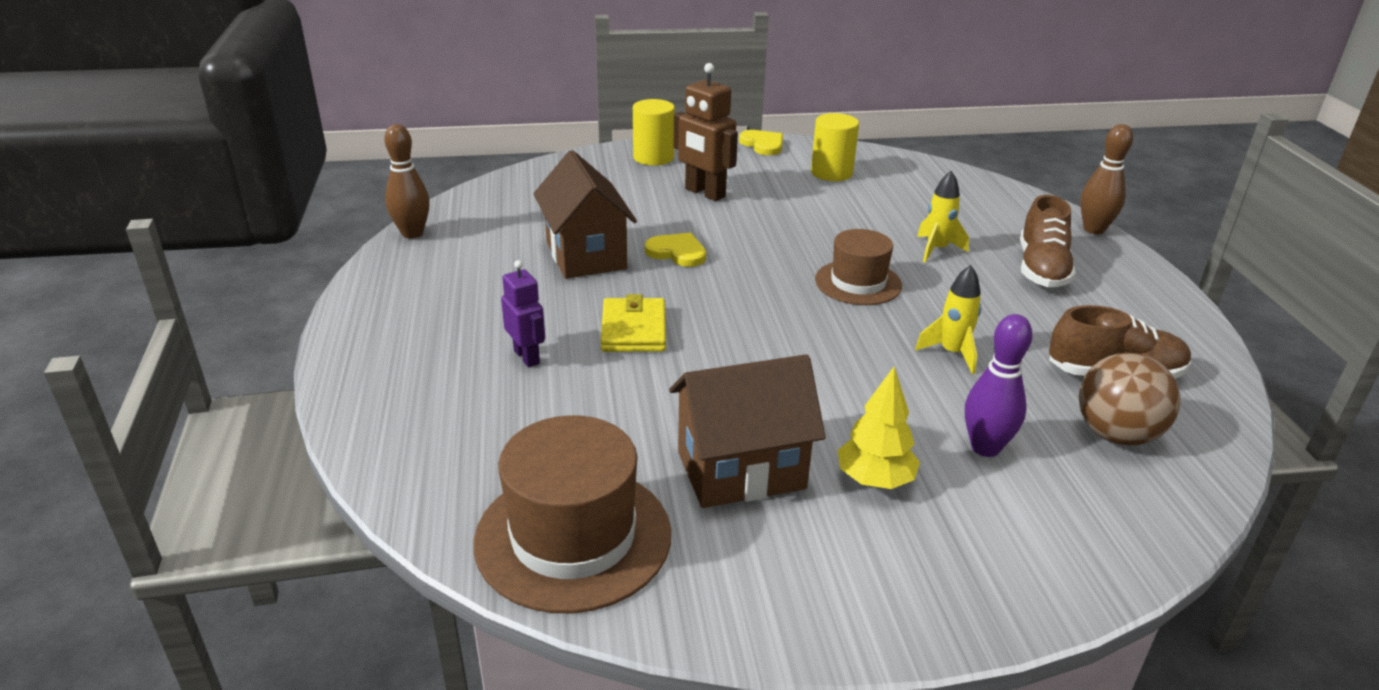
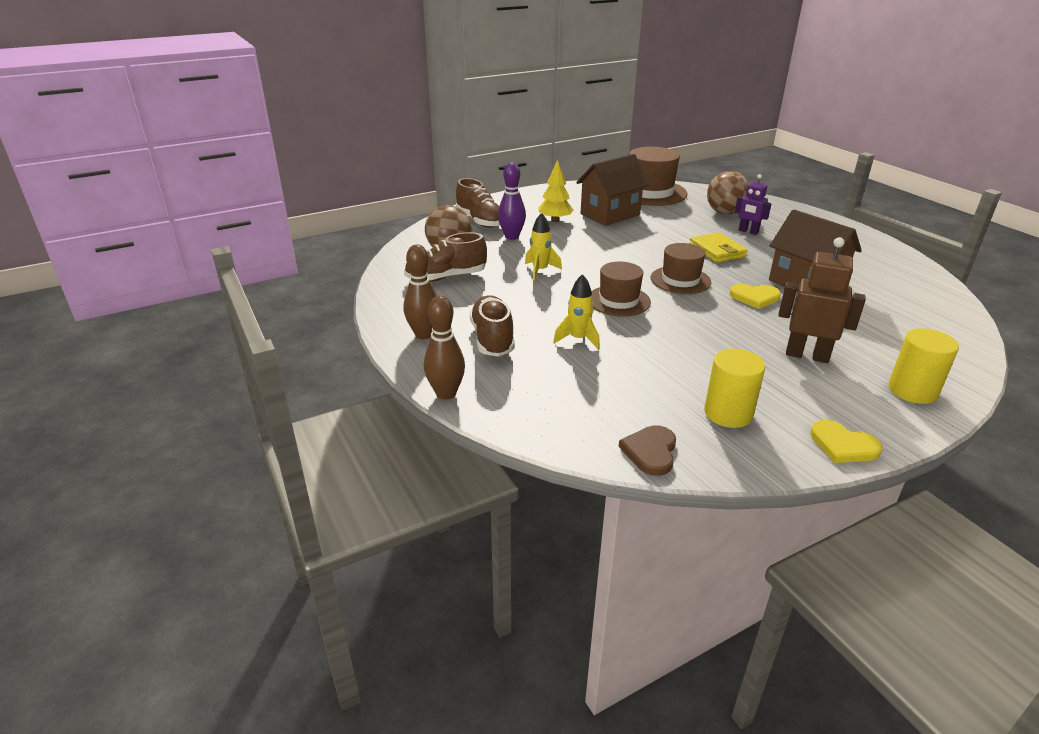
camera: 160 degrees right, 0 degrees up
brown bowling pin [384,124,430,238] -> brown bowling pin moved to [404,245,437,339]
none -> brown shoe [456,178,500,228]
none -> brown heart [619,425,676,476]
none -> brown hat [651,243,711,294]
none -> brown ball [707,171,749,215]

